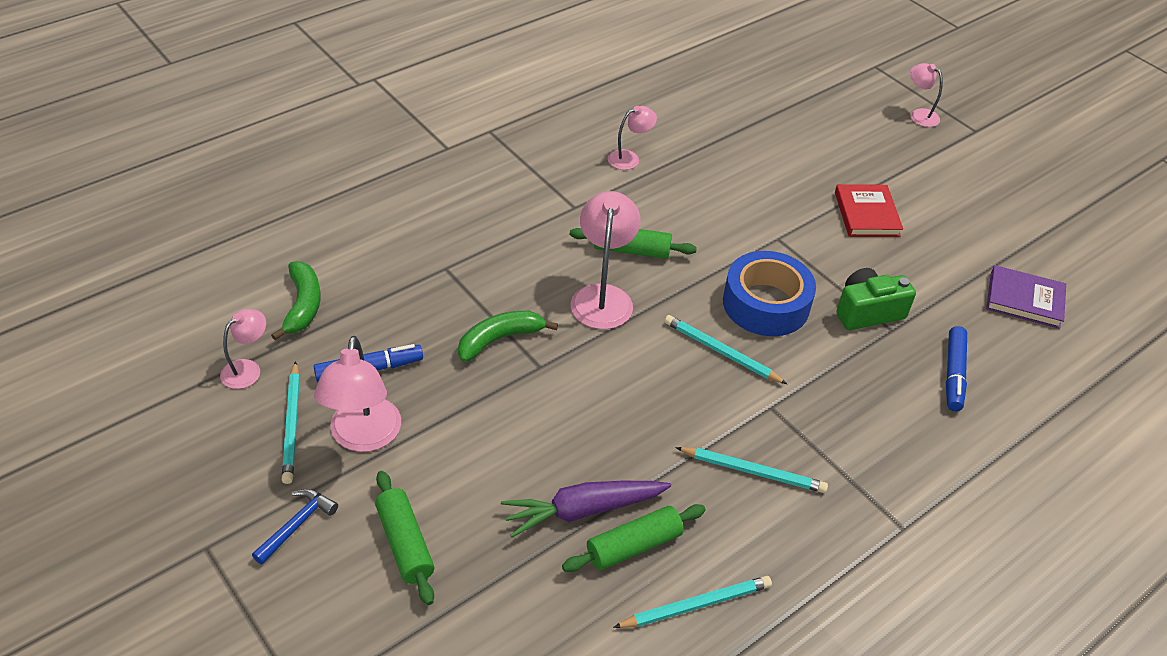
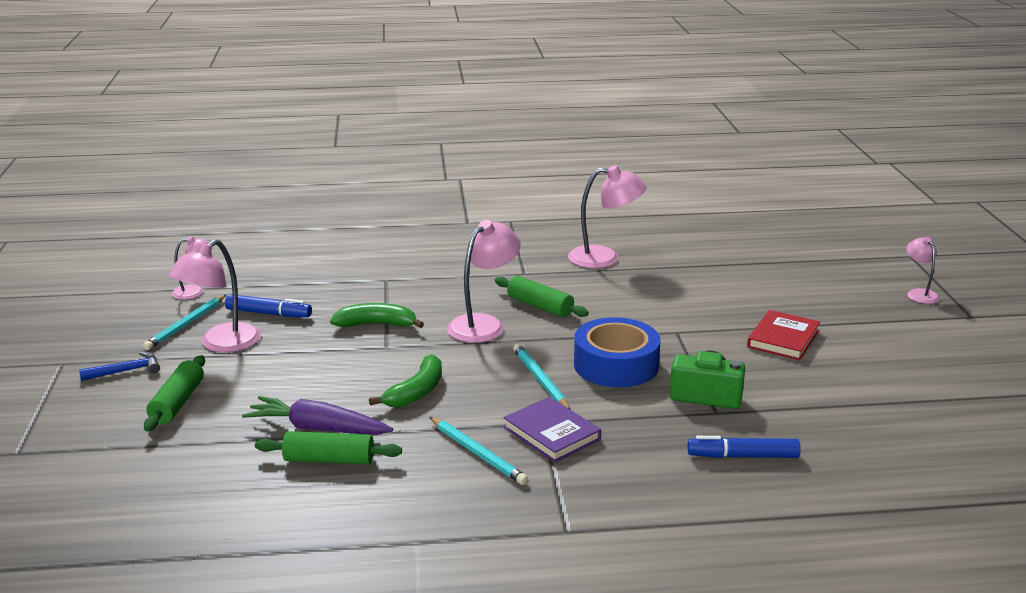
camera: 35 degrees right, 20 degrees down
green banana [271,261,321,340] -> green banana moved to [369,354,442,407]
pink lamp [608,106,657,170] -> pink lamp [568,165,647,268], size x1.74
turquoise pencil [613,576,772,628] -> none
blue marker [946,326,967,411] -> blue marker turned 45 degrees clockwise [687,436,801,458]
purple book [986,265,1066,329] -> purple book moved to [503,397,601,462]

